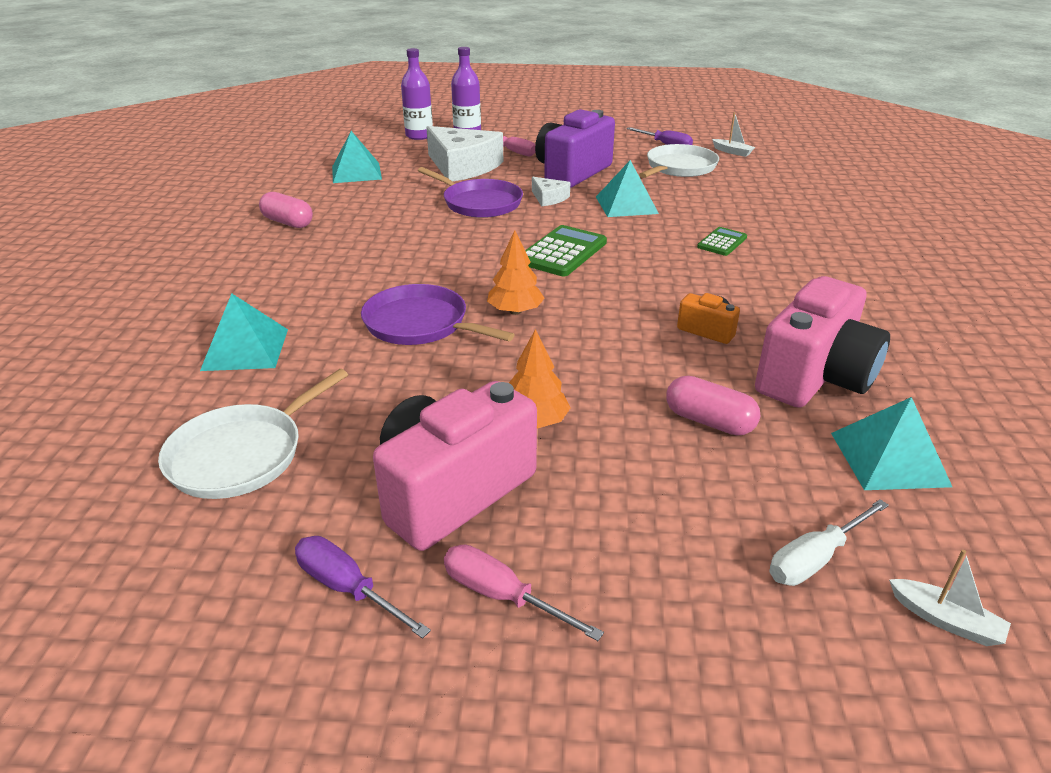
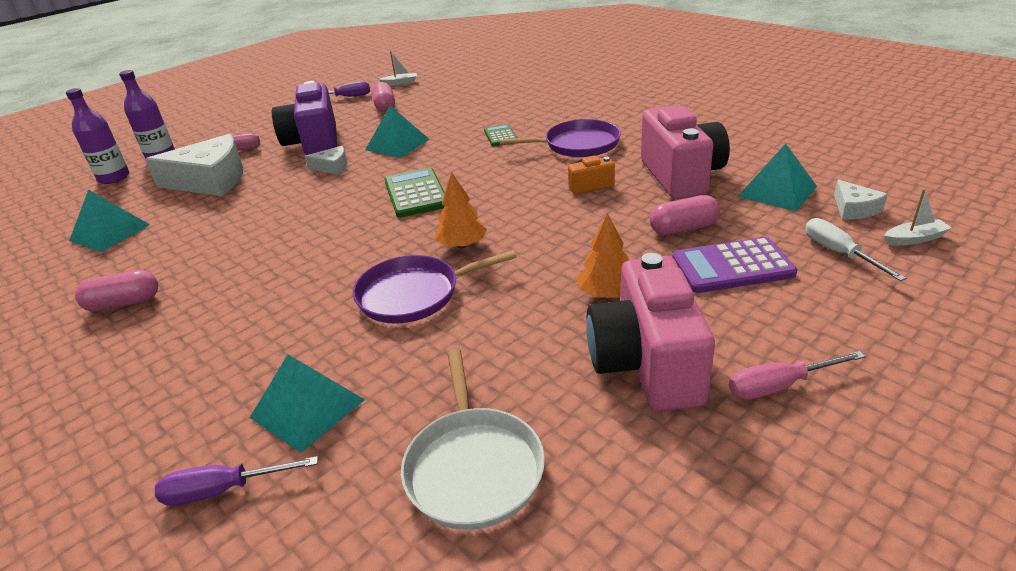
camera: 45 degrees left, 0 degrees up
purple screwdriver [295,536,431,639] -> purple screwdriver moved to [155,456,318,506]
purple pan [418,167,523,218] -> purple pan moved to [500,119,621,157]
white pan [639,144,719,178] -> pink capsule [372,82,395,112]
white screwdriver [769,499,889,586] -> white screwdriver turned 150 degrees clockwise [805,218,906,281]
none -> purple calculator [672,237,797,293]
none -> white cheese [834,180,888,220]

